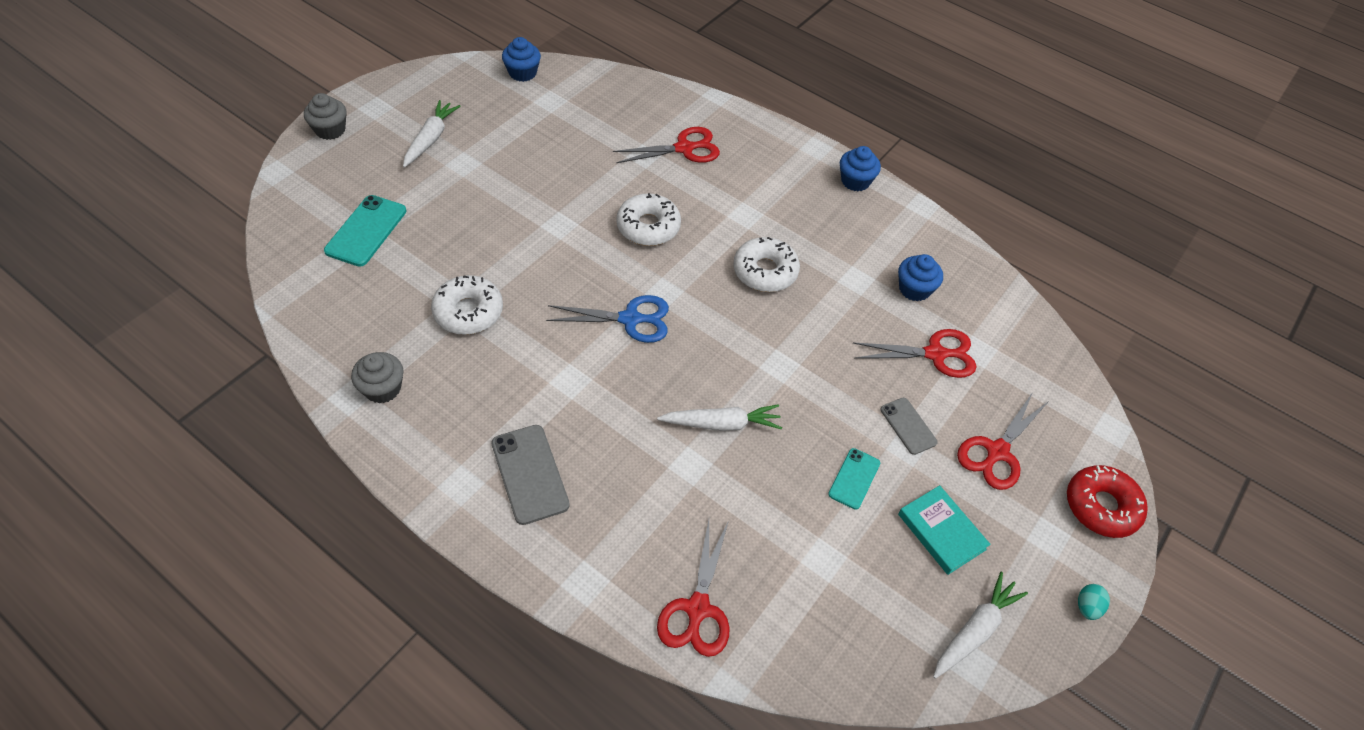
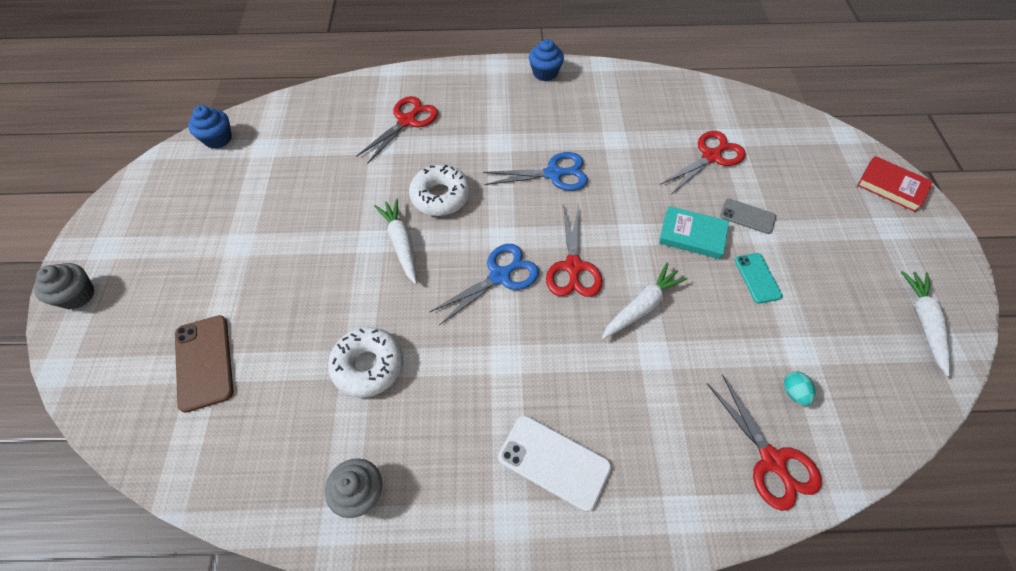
camera: 35 degrees left, 5 degrees up
turquoise phone [324,195,407,267] -> brown phone [175,315,233,413]
white carrot [403,100,460,168] -> white carrot moved to [374,198,417,284]
grey phone [491,425,570,525] -> white phone [498,415,612,512]
white donut [733,237,800,292] -> blue scissors [483,152,588,191]
blue cupcake [898,254,943,301] -> none
turquoise book [898,485,991,575] -> turquoise book moved to [659,206,729,259]
red scissors [957,392,1050,490] -> red scissors moved to [546,204,602,297]
red donut [1067,465,1148,538] -> red book [857,156,933,212]
turquoise egg [1078,584,1110,620] -> turquoise egg moved to [784,371,815,406]

